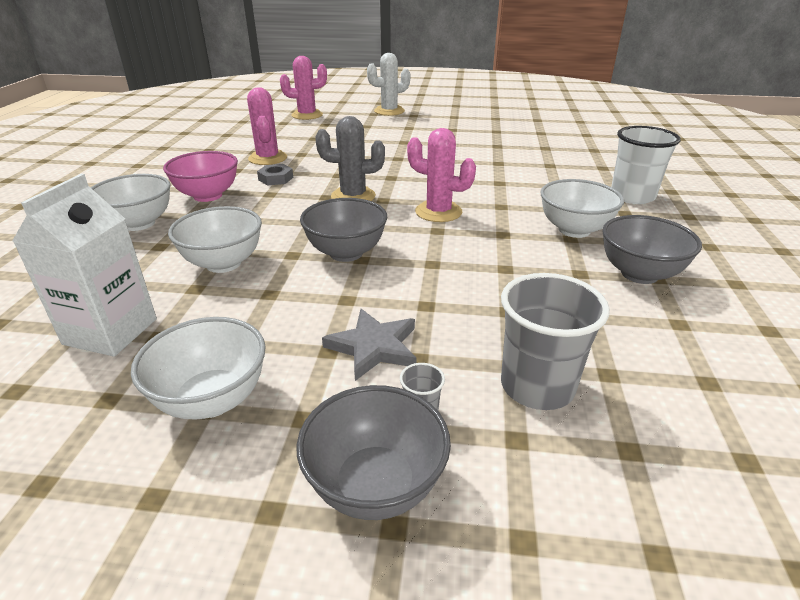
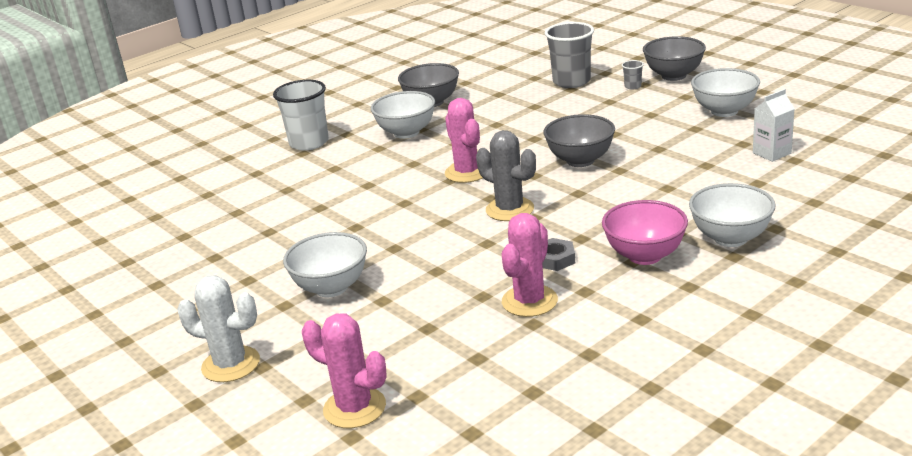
camera: 135 degrees left, 5 degrees down
white carton [12,174,157,357] -> white carton [753,89,795,162], size x0.61
white bowl [168,206,262,273] -> white bowl moved to [283,232,367,297]
grey star [322,309,416,381] -> none

